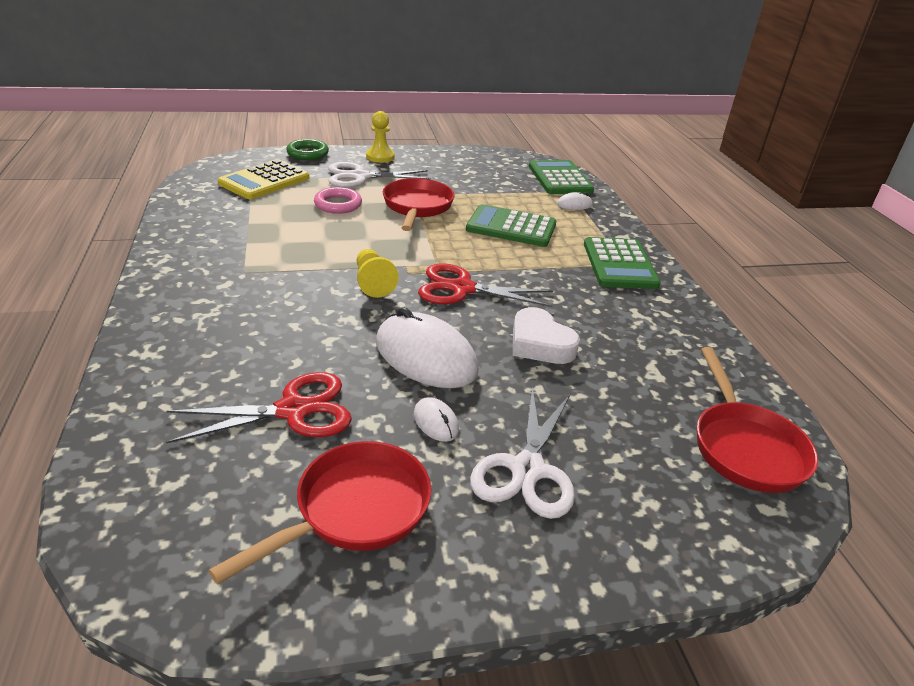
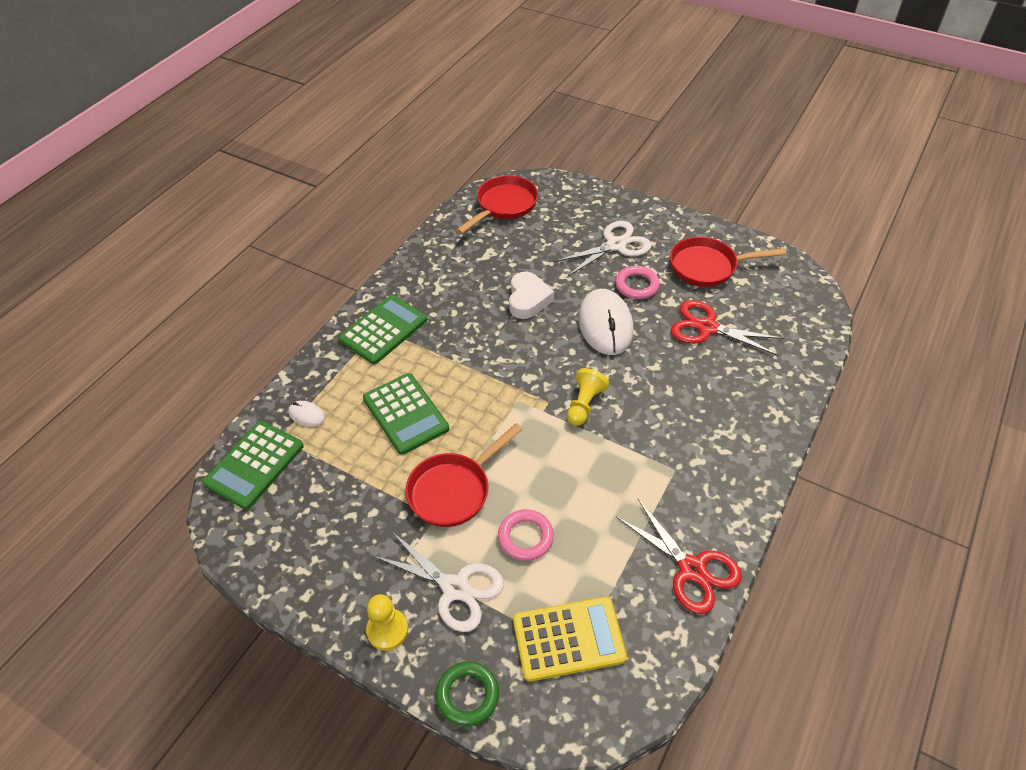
camera: 135 degrees left, 15 degrees up
white mouse [414,397,459,442] -> pink ring [615,266,660,299]
red scissors [418,263,553,307] -> red scissors moved to [616,499,742,614]

